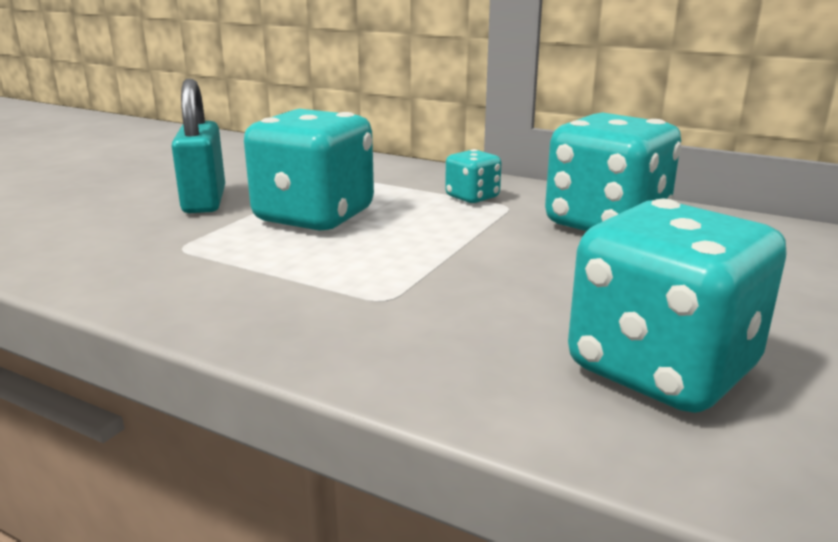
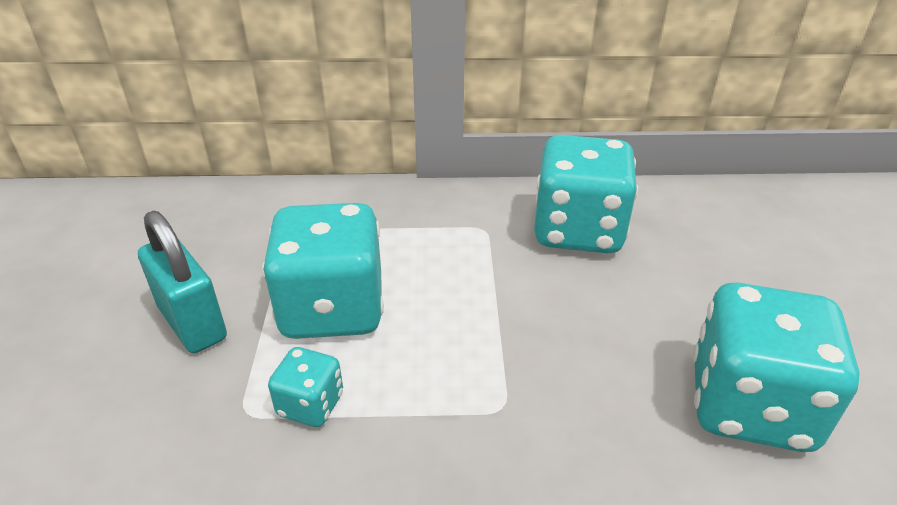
camera: 30 degrees left, 15 degrees up
turquoise dice [445,149,501,203] -> turquoise dice moved to [268,347,343,427]

